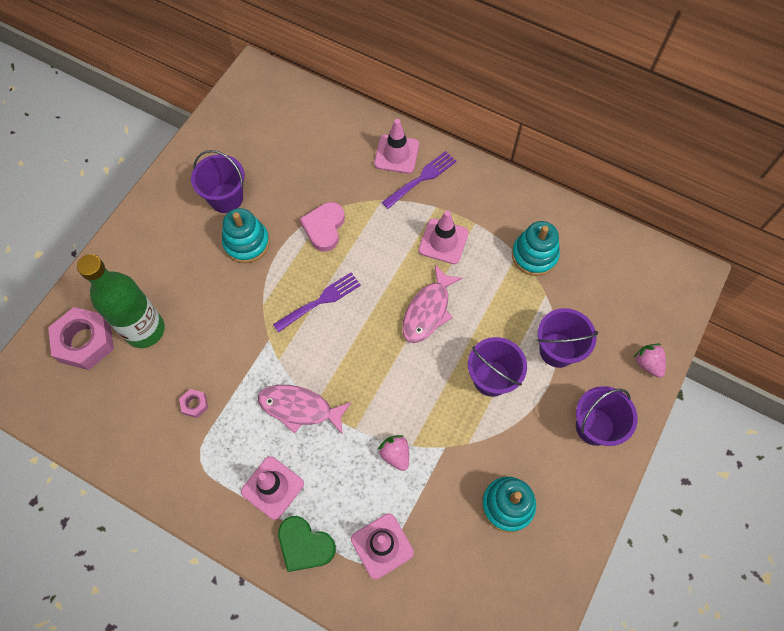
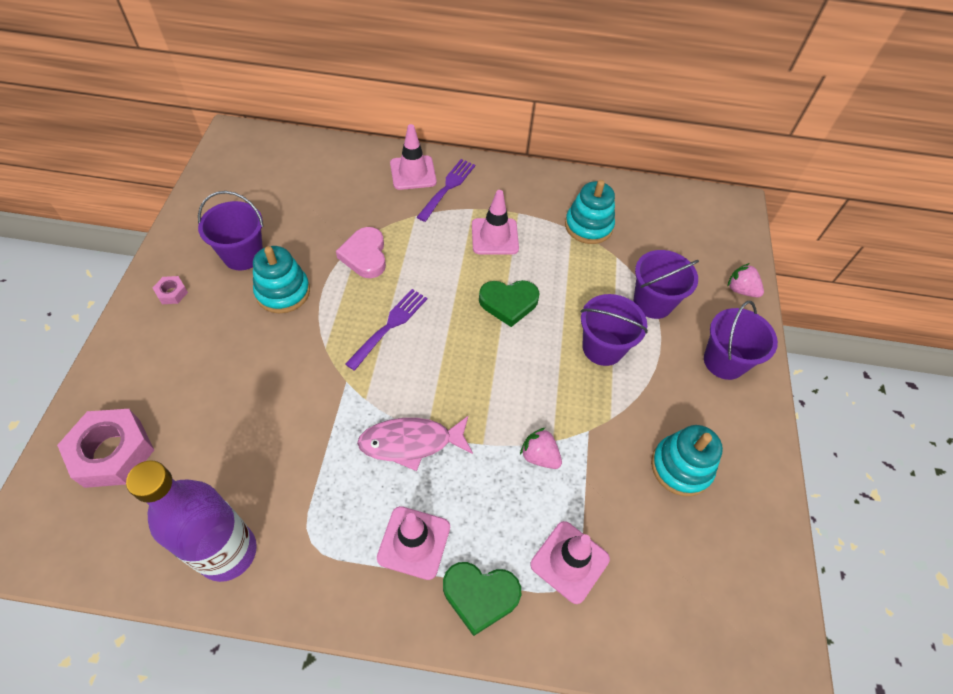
camera: 25 degrees left, 10 degrees down
green bottle [77,254,165,348] -> none
pink nut [179,389,208,418] -> pink nut moved to [153,276,188,304]
pink fish [402,265,463,343] -> green heart [479,280,539,327]
none -> purple bottle [126,460,257,582]

